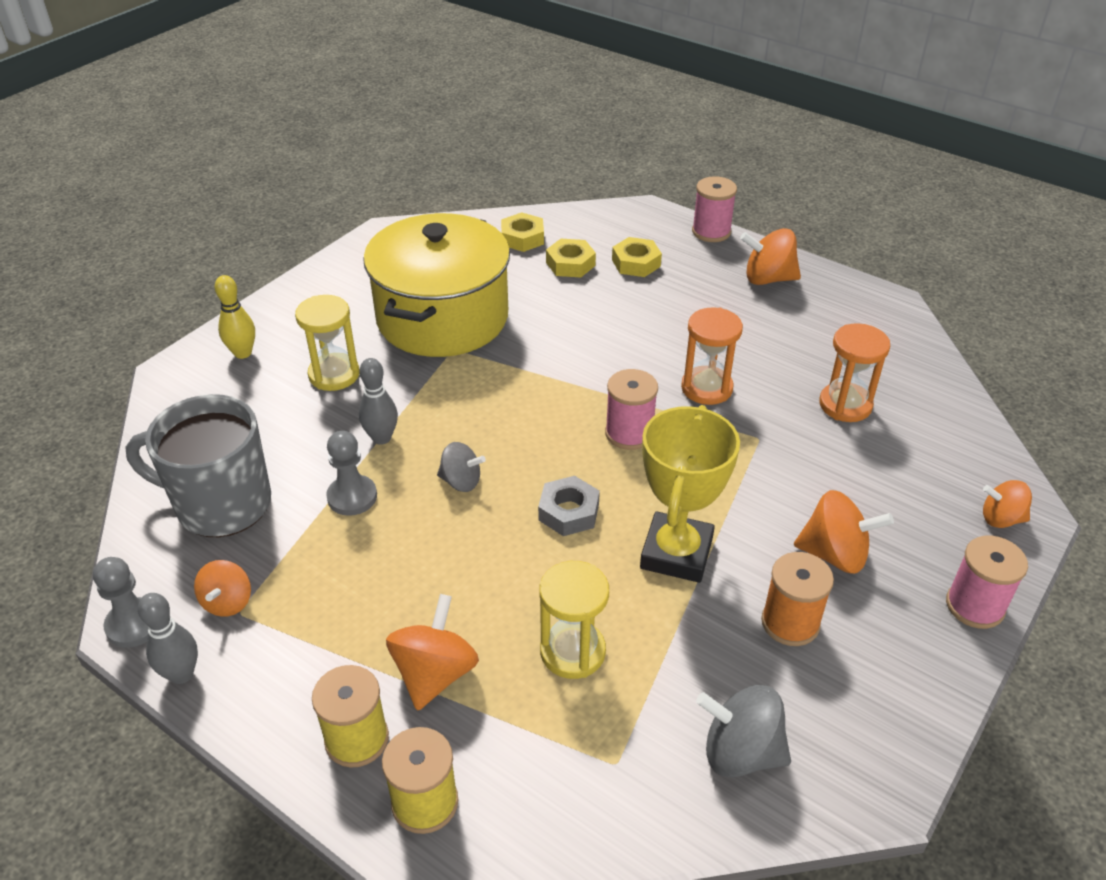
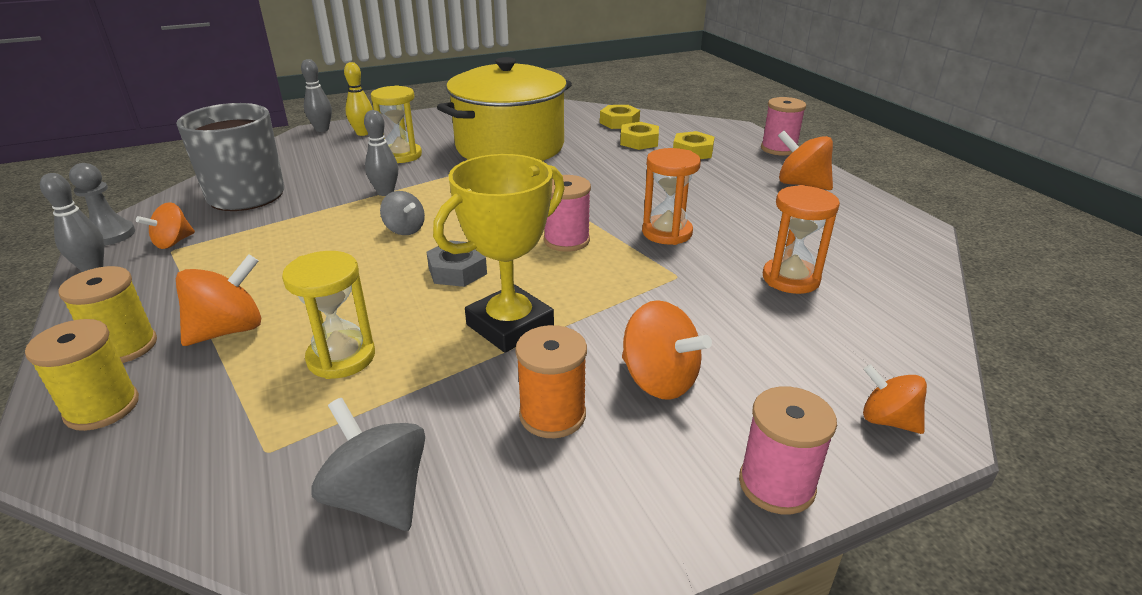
camera: 30 degrees right, 10 degrees down
grey pawn [326,431,377,516] -> none
none -> grey bowling pin [301,59,332,132]

